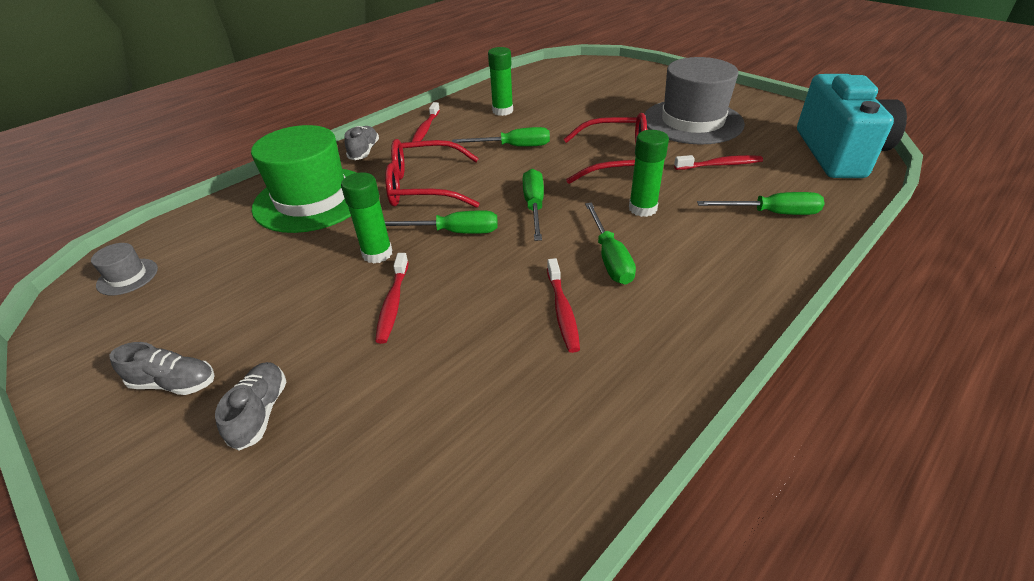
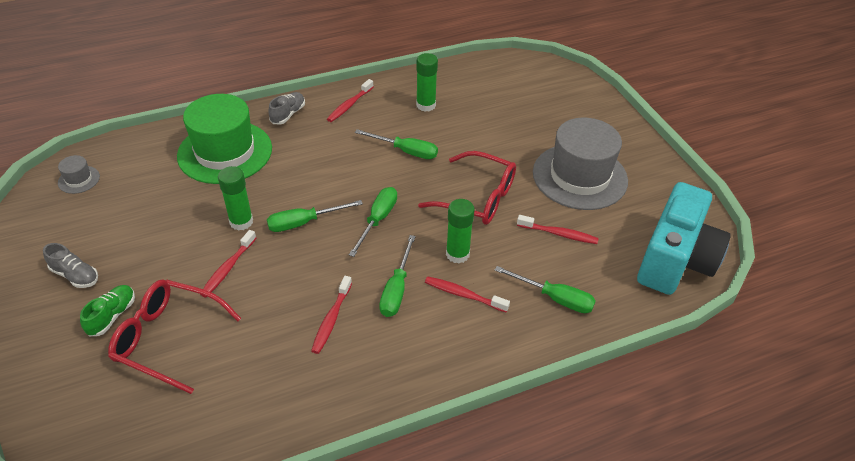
camera: 20 degrees right, 5 degrees up
grey shoe [215,362,286,451] -> green shoe [80,285,135,336]
red glasses [385,139,480,208] -> red glasses moved to [108,279,241,394]
green screwdriver [385,210,498,234] -> green screwdriver turned 135 degrees clockwise [267,200,363,232]
none -> red toothbrush [425,277,510,312]

